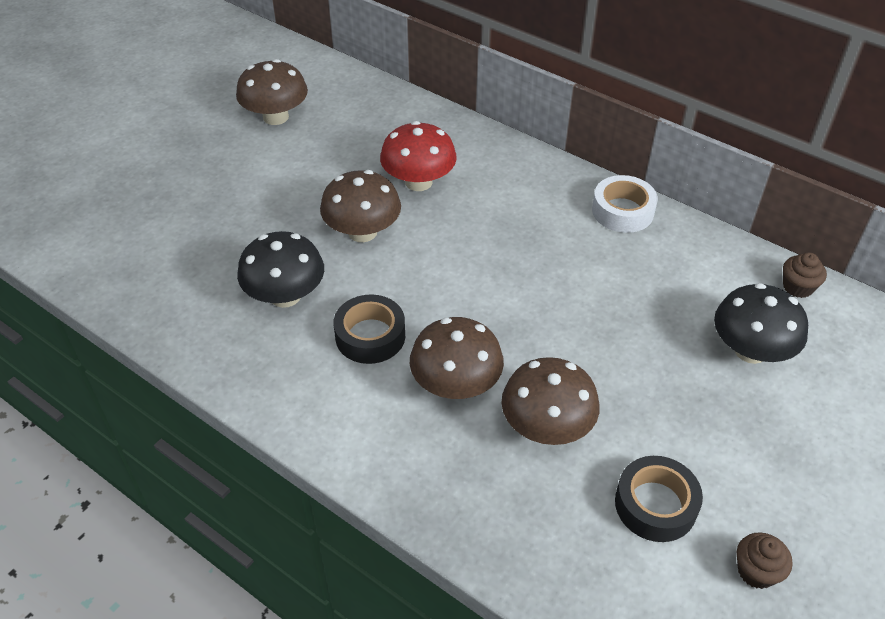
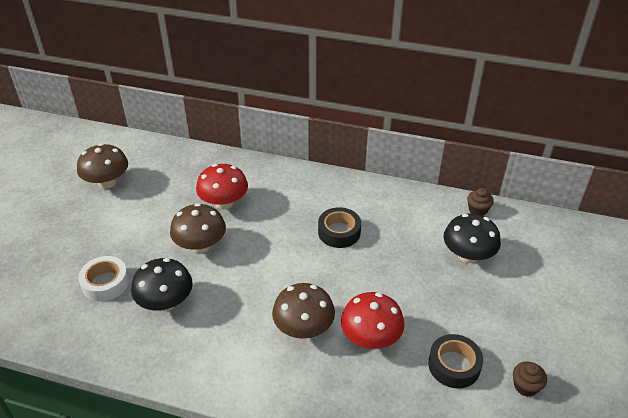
camera: 20 degrees left, 5 degrees down
black tape [333,294,405,364] -> black tape moved to [318,207,361,248]
brown mushroom [502,357,600,445] -> red mushroom [341,292,405,349]
white tape [592,175,658,233] -> white tape moved to [78,256,129,302]

